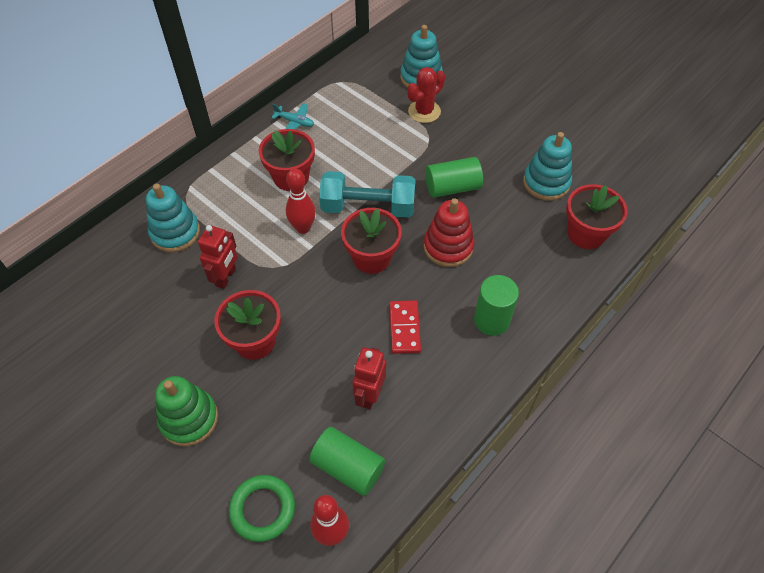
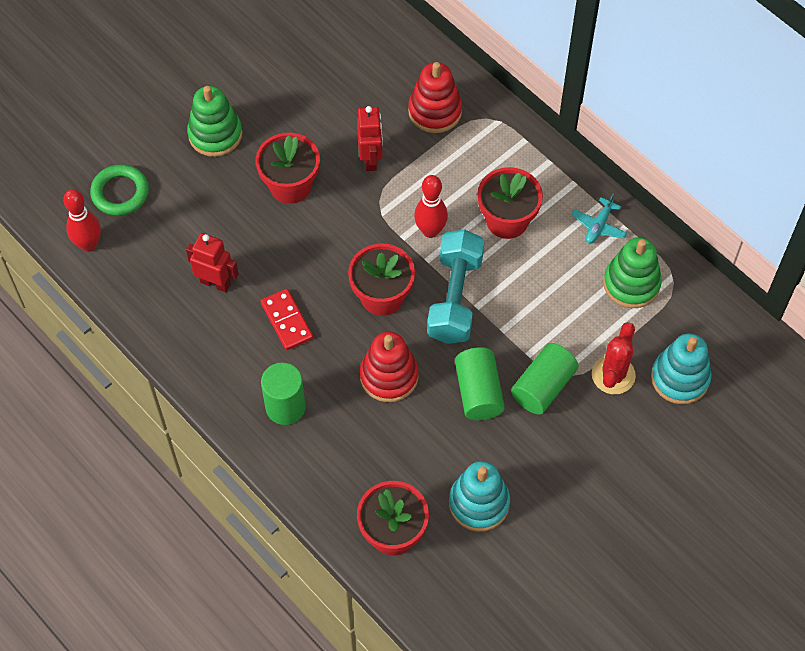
camera: 95 degrees right, 5 degrees up
turquoise stacking toy [146,184,200,252] -> red stacking toy [408,62,462,133]
red robot [198,225,238,289] -> red robot turned 120 degrees counterclockwise [357,106,383,171]
green cylinder [309,427,385,496] -> green cylinder moved to [511,343,579,415]
red domino [389,300,421,354] -> red domino turned 60 degrees clockwise [261,289,313,350]
red cactus [407,67,445,123] -> red cactus turned 60 degrees clockwise [592,322,636,394]
none -> green stacking toy [603,237,662,308]

